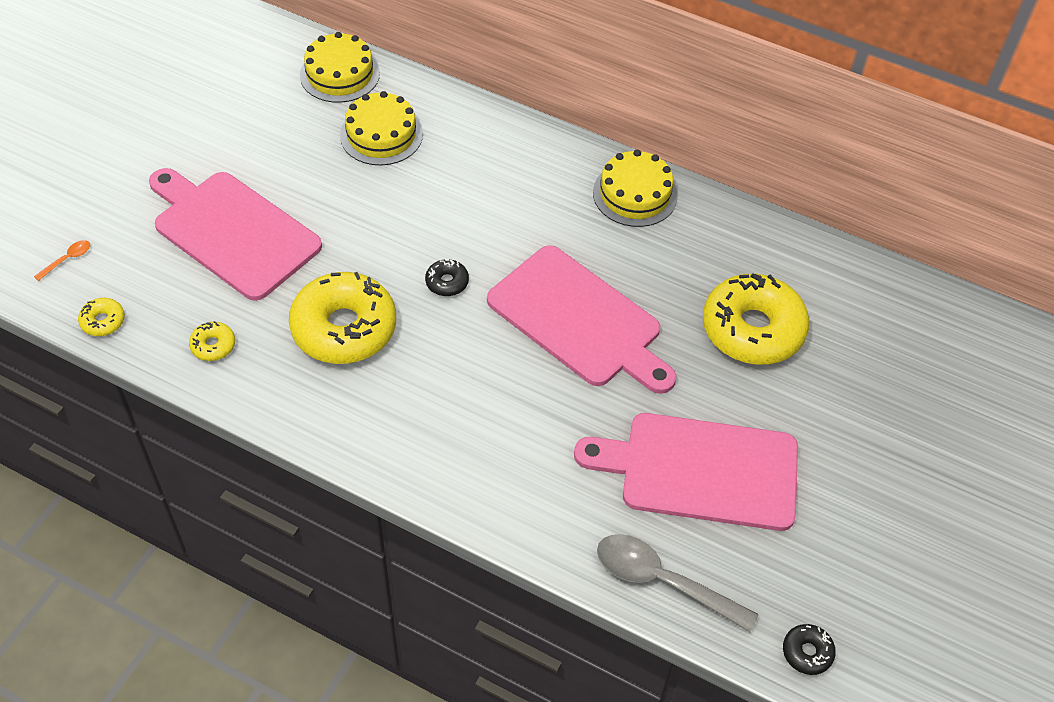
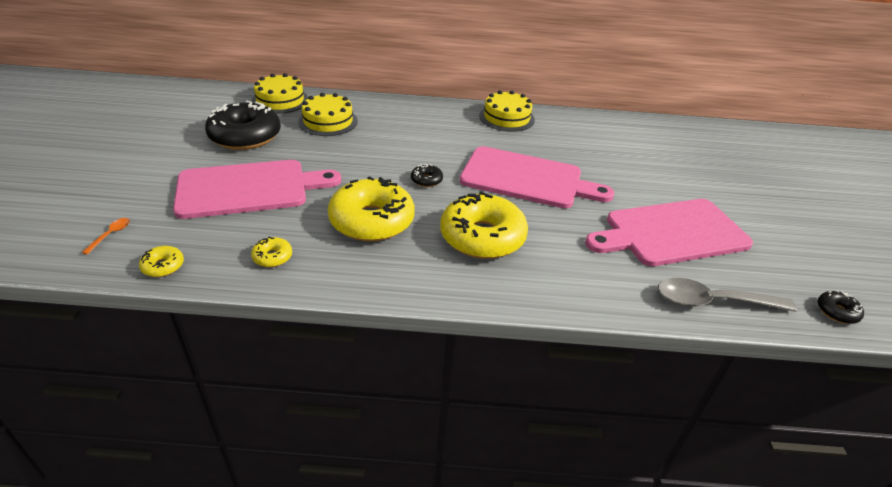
camera: 25 degrees left, 15 degrees down
pink cutting board [149,168,322,301] -> pink cutting board turned 150 degrees clockwise [173,160,341,219]
yellow donut [703,273,809,365] -> yellow donut moved to [440,192,528,259]
none -> black donut [205,101,281,150]

